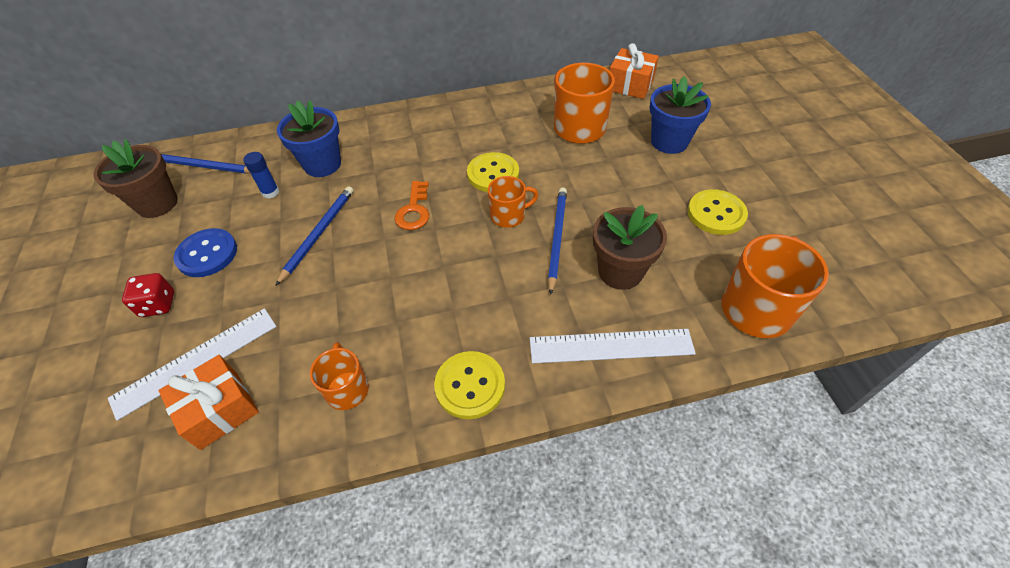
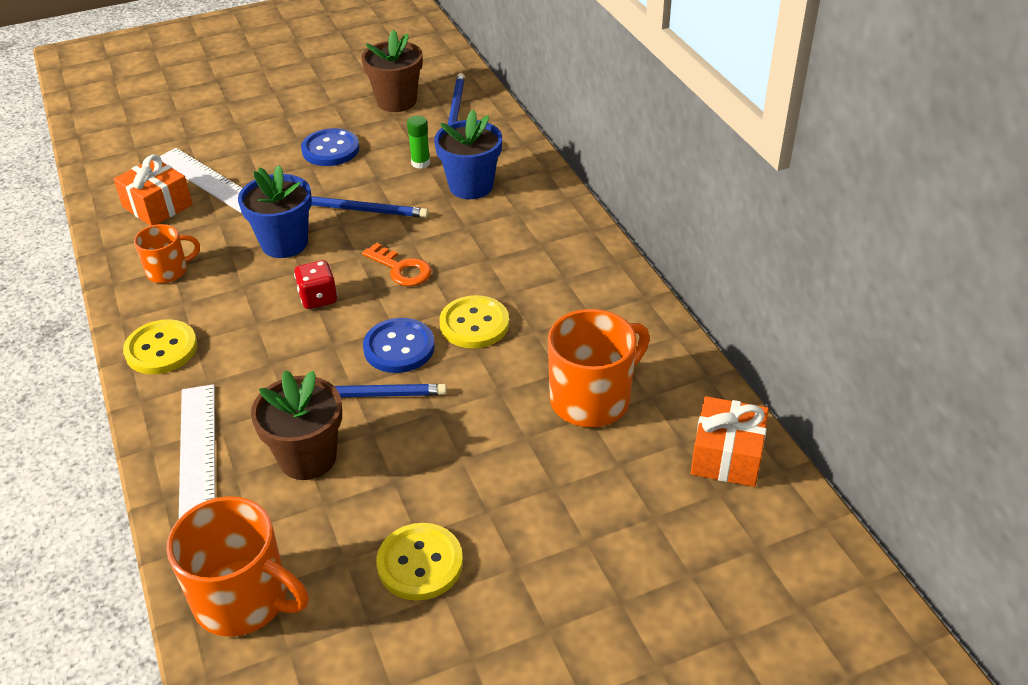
camera: 80 degrees right, 10 degrees down
red dice [122,273,174,317] -> red dice moved to [294,260,338,309]
blue glue stick [243,152,280,199] -> green glue stick [407,115,430,169]
orange key [394,181,429,230] -> orange key turned 135 degrees counterclockwise [362,243,432,286]
orange mug [488,176,538,228] -> blue button [363,318,435,373]
blue flower pot [650,76,711,154] -> blue flower pot moved to [238,165,312,258]

